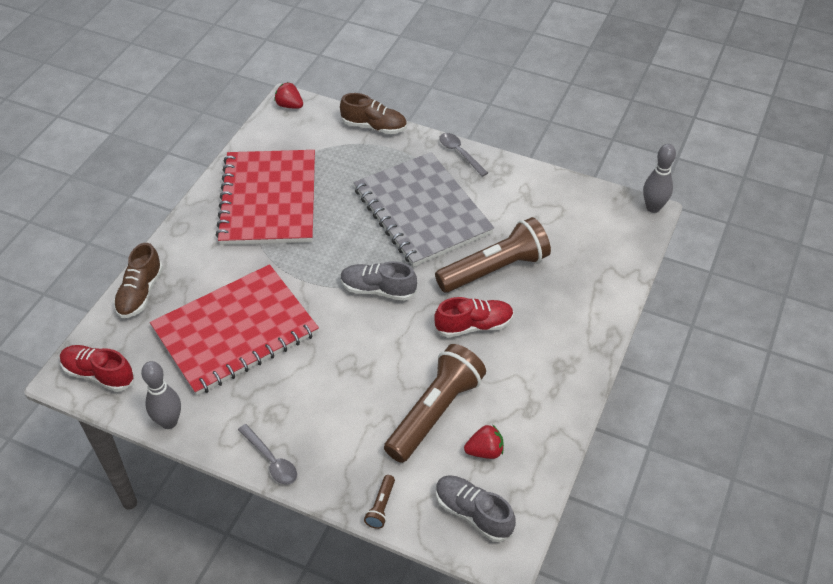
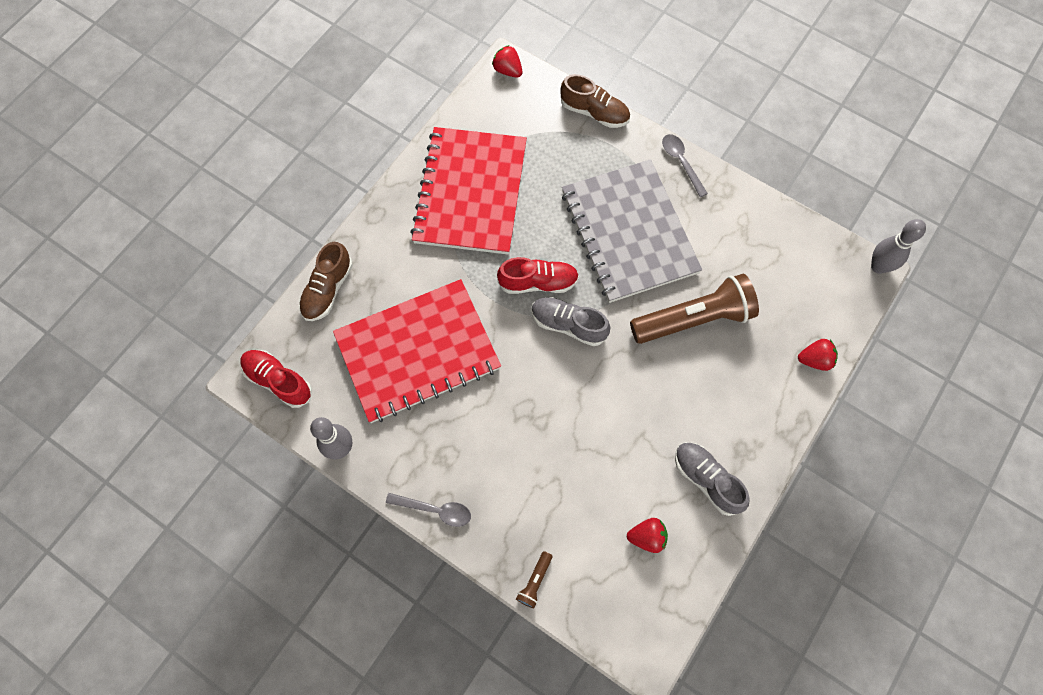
camera: 10 degrees right, 20 degrees up
grey spoon [238,424,297,485] -> grey spoon turned 45 degrees counterclockwise [386,493,471,527]
brown flashlight [384,344,486,463] -> none
red shoe [434,297,514,338] -> red shoe moved to [497,257,579,294]
grey shoe [436,475,516,542] -> grey shoe moved to [675,442,750,516]
none -> red strawberry [798,339,838,371]

